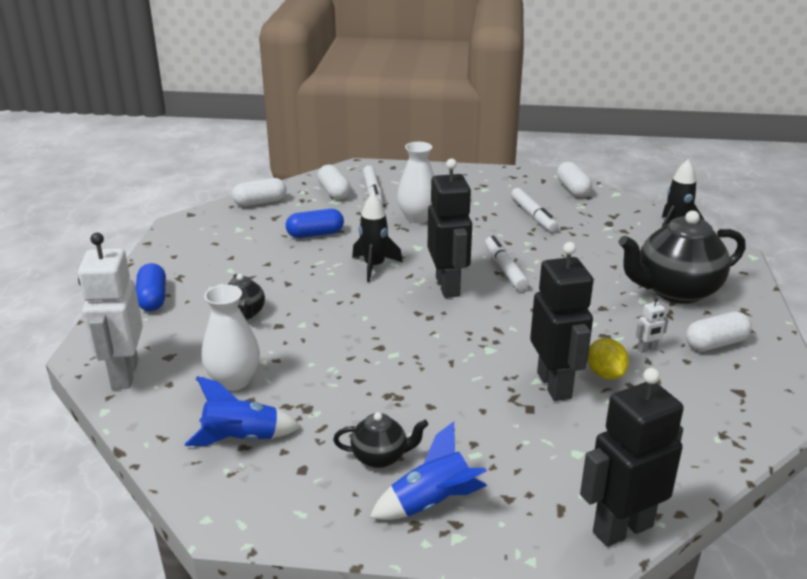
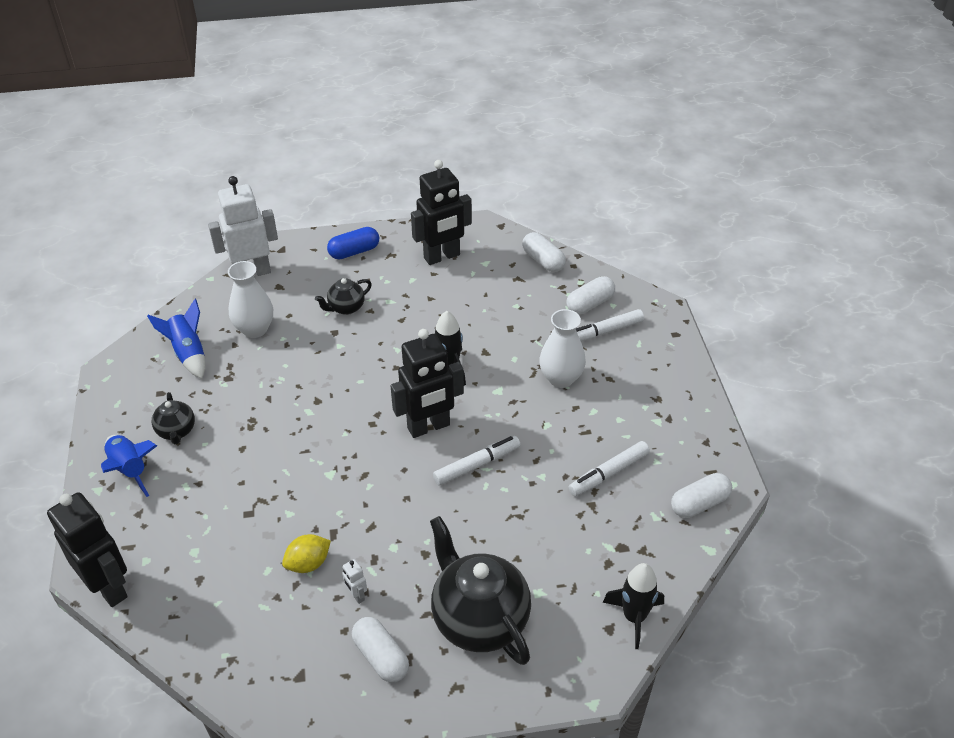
camera: 75 degrees right, 15 degrees up
blue capsule [286,209,344,238] -> none
black robot [530,242,593,401] -> black robot moved to [411,160,472,265]

